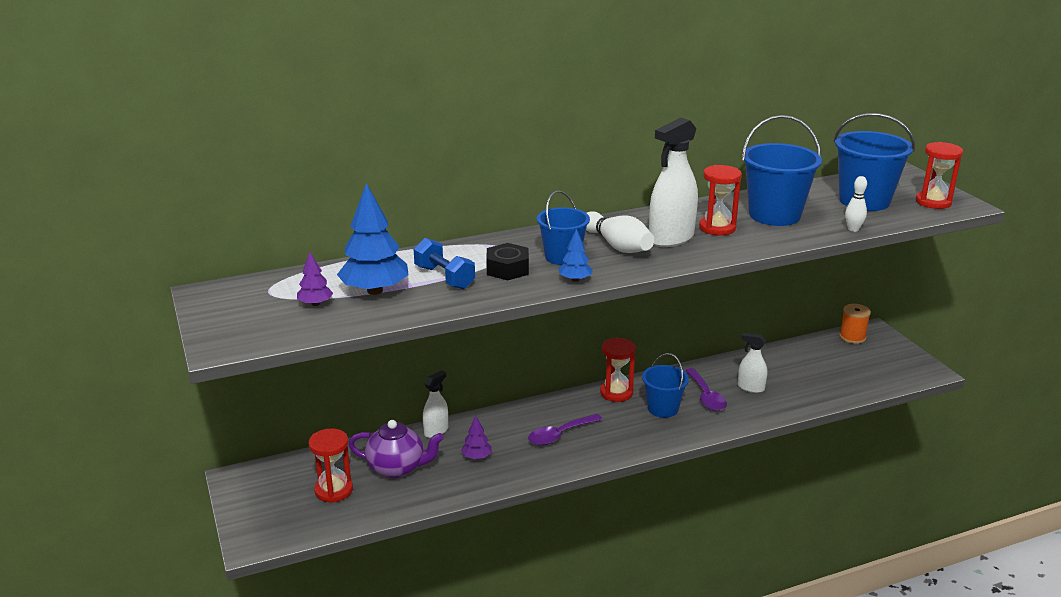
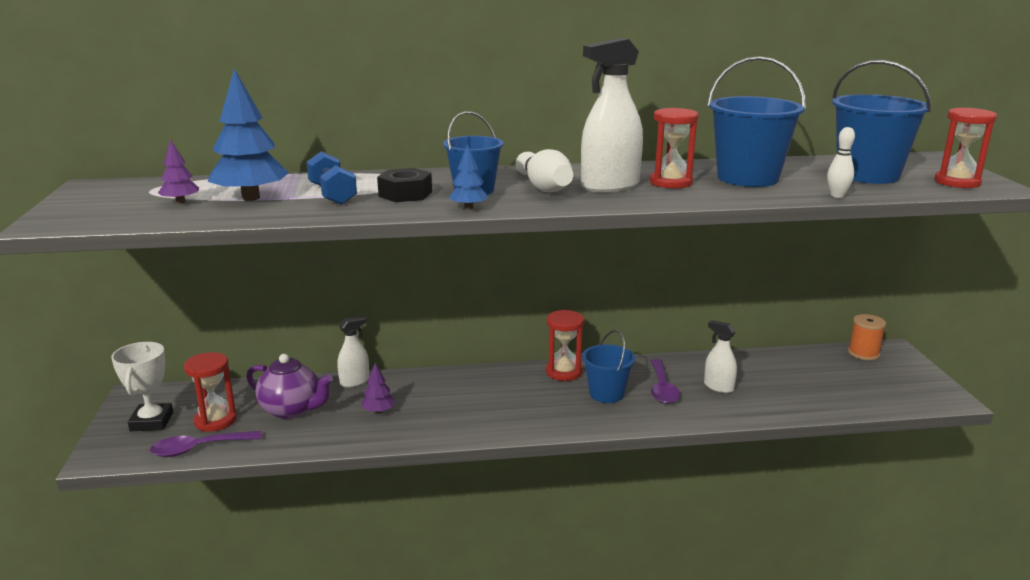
camera: 15 degrees right, 5 degrees down
purple spoon [528,414,603,446] -> purple spoon moved to [150,431,262,457]
none -> white trophy [111,342,173,431]

